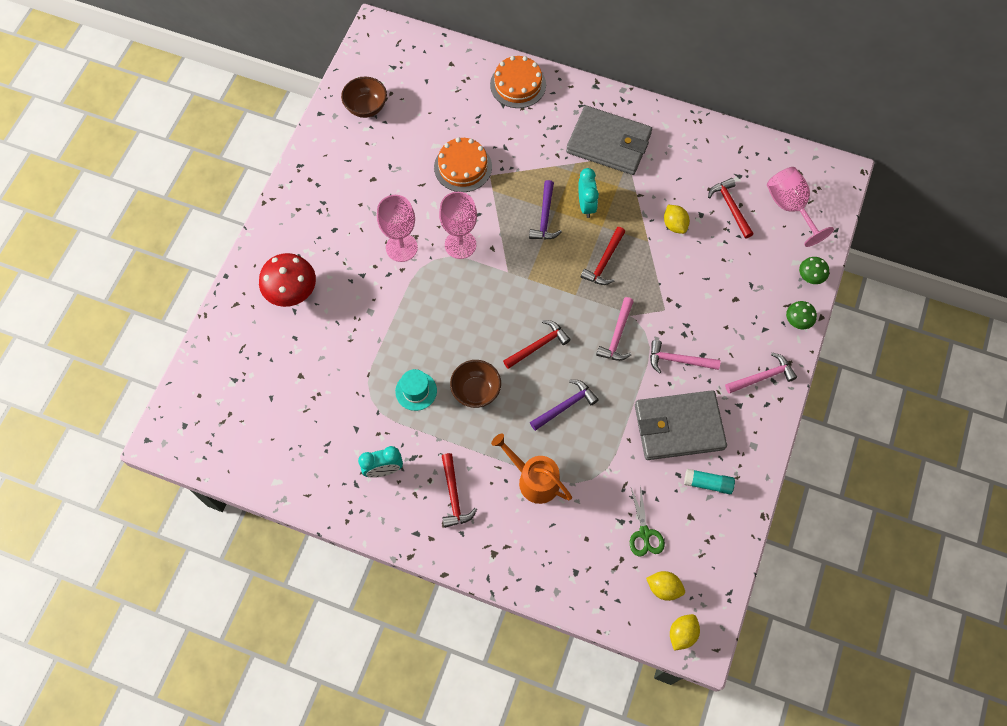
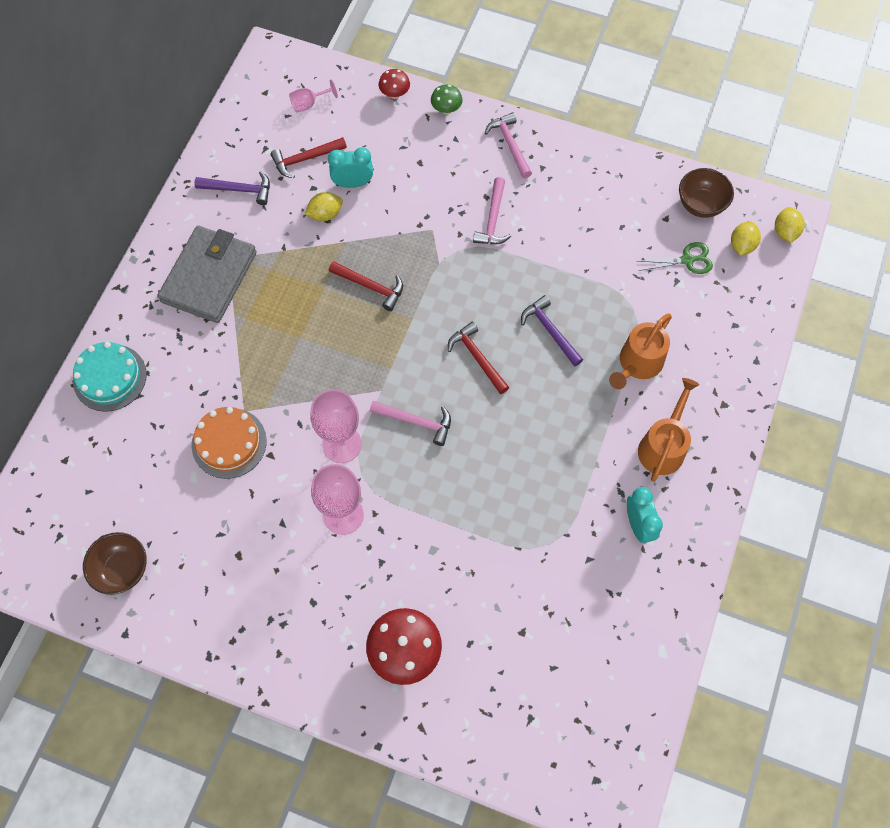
camera: 90 degrees left, 0 degrees up
turquoise hat [395,369,437,411] -> none
red hammer [442,453,477,528] -> orange watering can [638,378,699,482]
brown bowl [450,360,501,408] -> brown bowl moved to [679,168,734,218]
orange cake [490,56,546,108] -> turquoise cake [73,342,147,412]
purple hammer [529,180,562,239] -> purple hammer moved to [195,171,270,205]
turquoise clock [578,168,599,218] -> turquoise clock moved to [328,147,373,188]
pink hammer [596,297,634,361] -> pink hammer moved to [370,401,451,446]
grey wallet [635,390,727,460] -> none
yellow lemon [670,614,700,651] -> yellow lemon turned 60 degrees clockwise [775,207,805,243]
turquoise glue stick [684,469,735,494] -> none
pink goblet [767,167,834,247] -> pink goblet [289,80,338,112], size x0.54
green mushroom [799,257,829,284] -> red mushroom [379,69,410,99]

